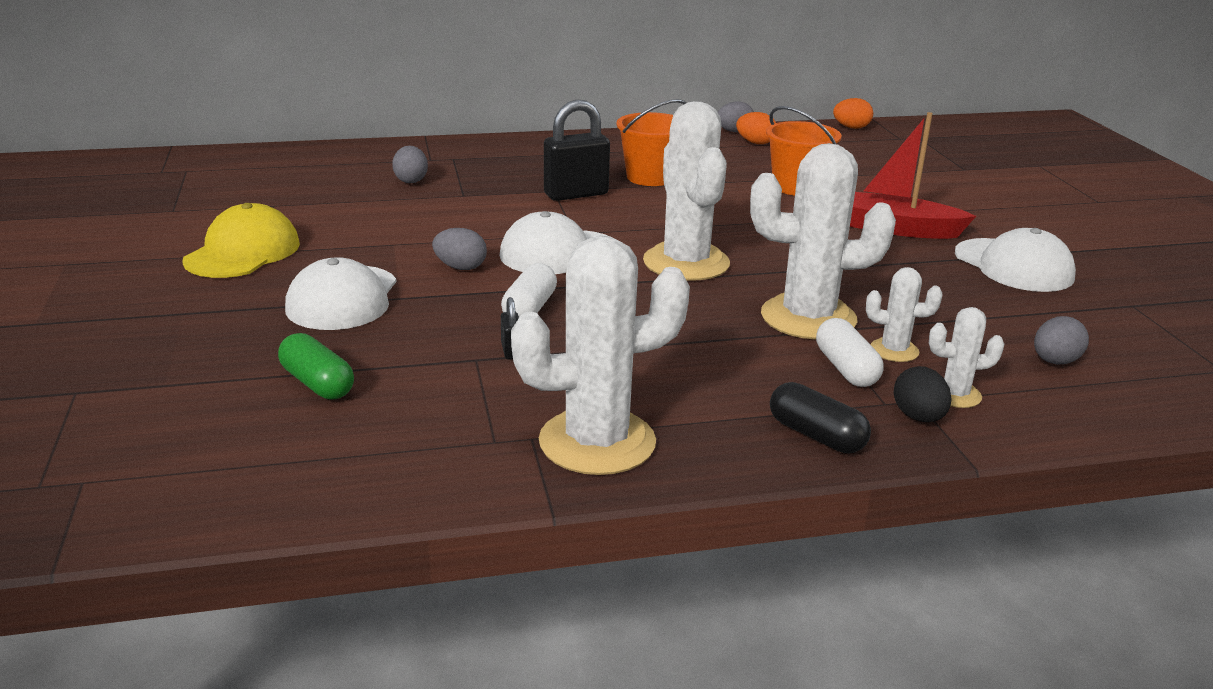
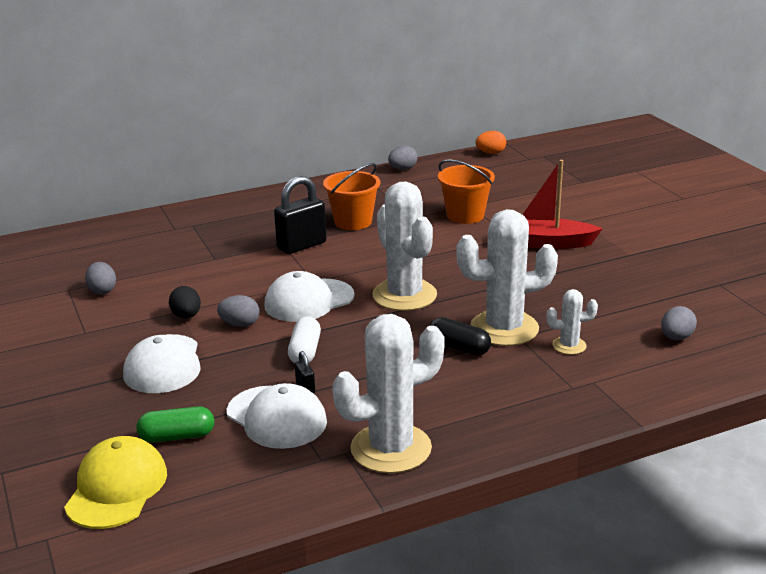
camera: 10 degrees left, 0 degrees up
yellow cap [182,203,300,278] -> yellow cap moved to [64,436,167,529]
green capsule [278,333,354,400] -> green capsule turned 45 degrees counterclockwise [137,406,214,443]
grey egg [392,146,428,183] -> grey egg moved to [85,262,116,294]
orange egg [736,112,776,144] -> none
black capsule [770,382,871,453] -> black capsule moved to [429,317,491,356]
white capsule [816,318,883,387] -> none
black egg [893,366,952,422] -> black egg moved to [169,286,201,319]
white cactus [929,307,1005,408] -> none
white cap [955,228,1076,292] -> white cap moved to [227,383,327,449]

